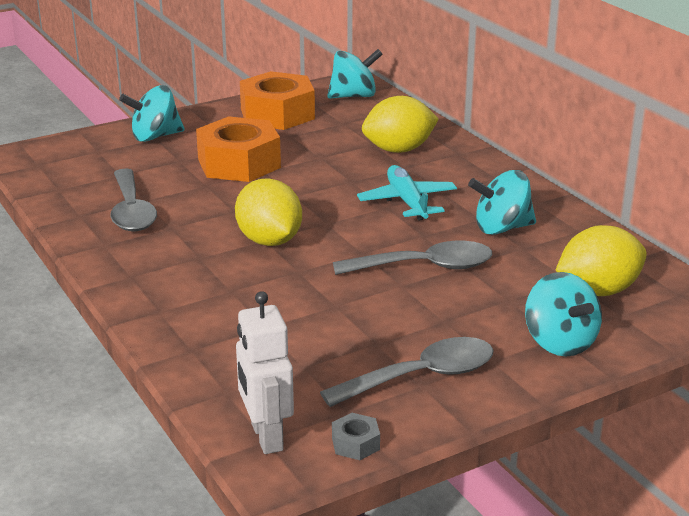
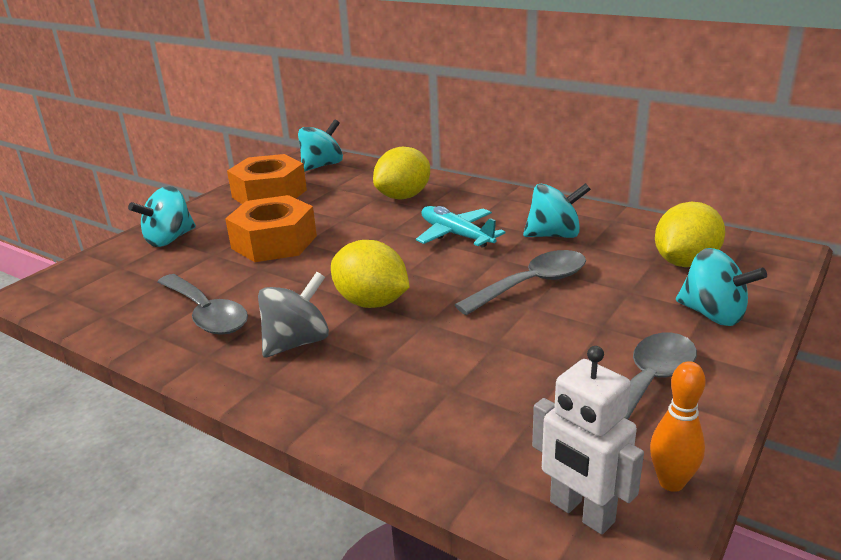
camera: 25 degrees left, 0 degrees up
grey nut [332,413,380,460] -> orange bowling pin [650,361,706,492]
turquoise spinning top [468,170,536,235] -> turquoise spinning top turned 150 degrees counterclockwise [523,183,591,238]
none -> grey spinning top [258,272,329,358]

